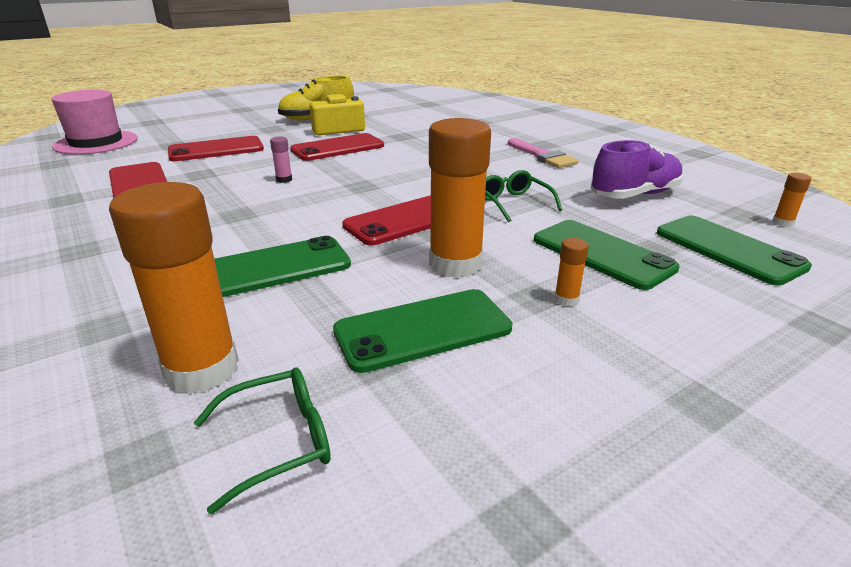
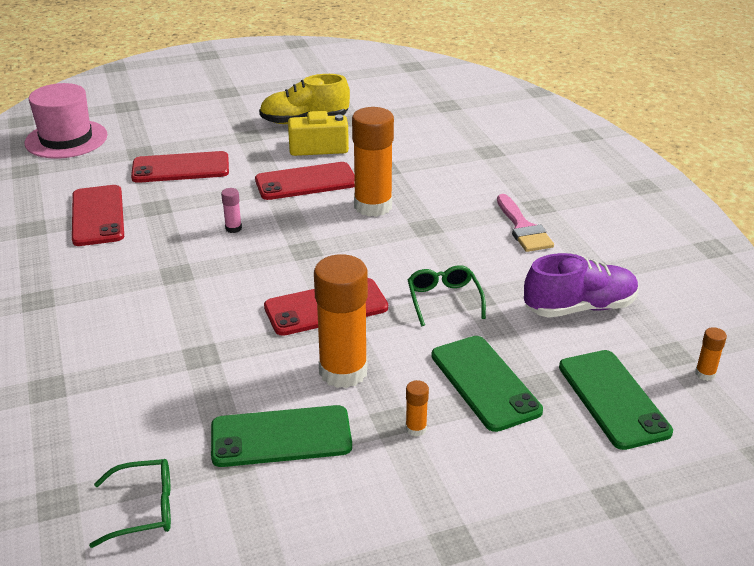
camera: 15 degrees right, 5 degrees up
orange glue stick [109,182,239,394] -> orange glue stick moved to [352,107,394,217]
green phone [214,236,351,297] -> none

